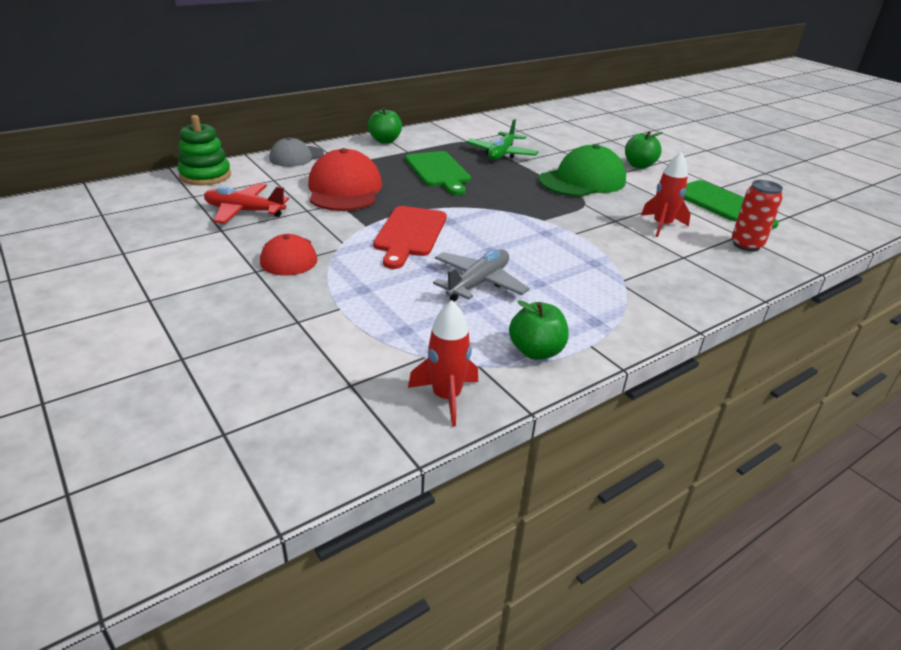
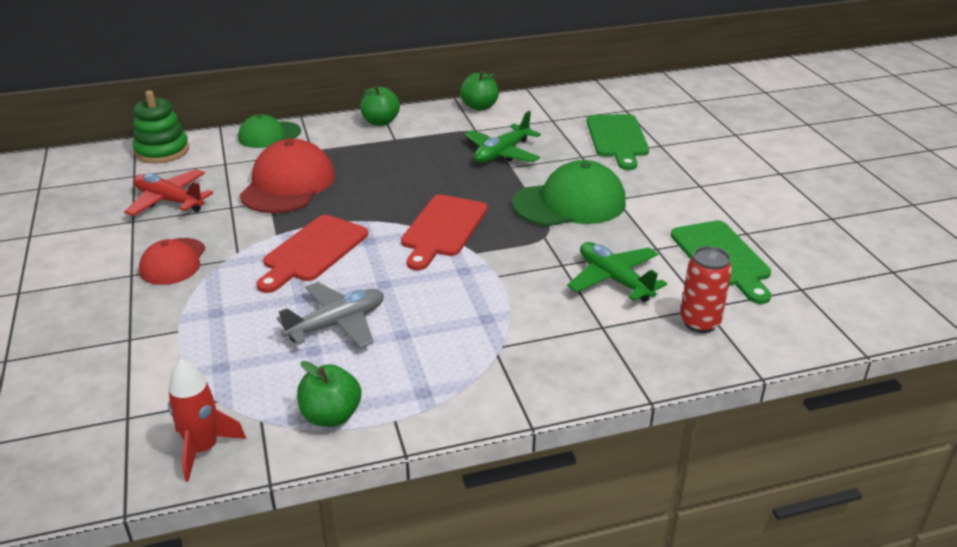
camera: 20 degrees right, 0 degrees up
grey cap [269,137,324,167] -> green cap [238,114,301,148]
green cutting board [405,151,471,195] -> green cutting board moved to [586,114,649,170]
green apple [625,131,663,169] -> green apple moved to [460,71,499,111]
red rocket [641,152,691,237] -> green plane [567,242,667,302]
none -> red cutting board [401,195,487,271]

